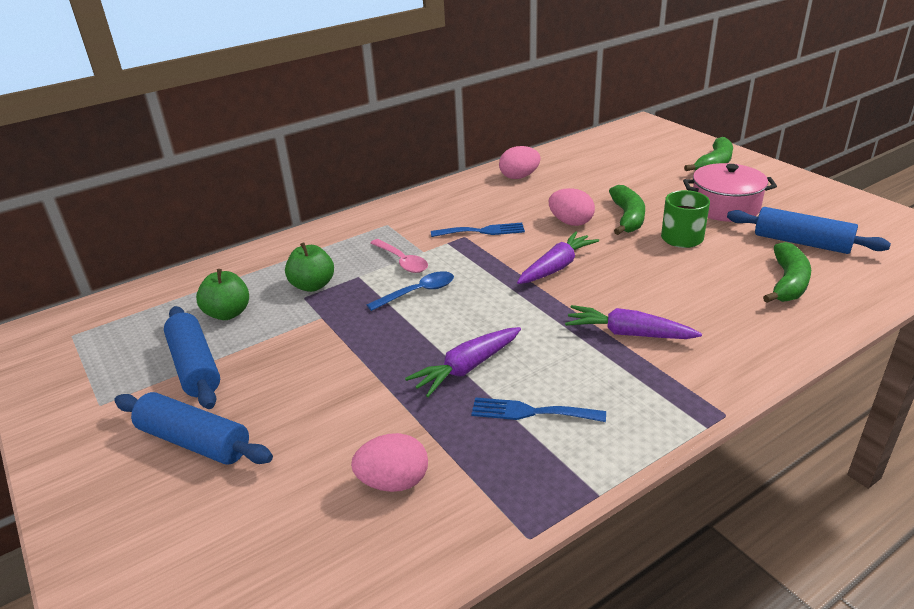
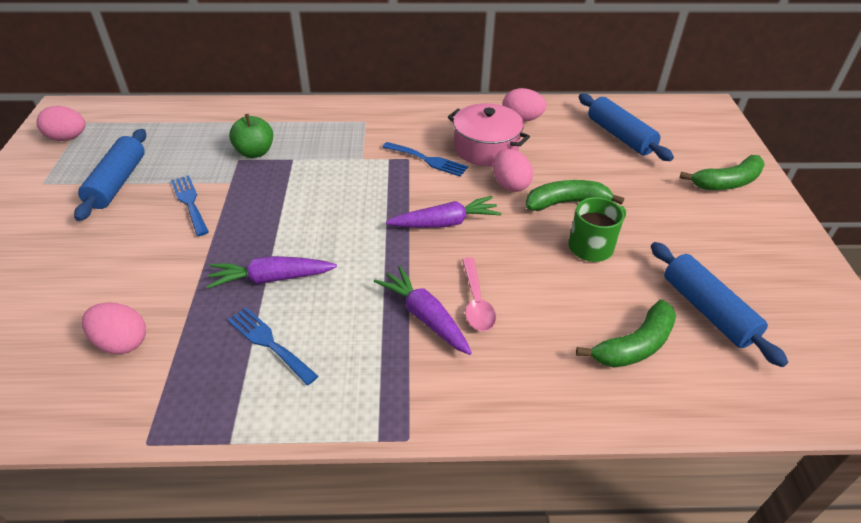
camera: 30 degrees right, 10 degrees up
blue rolling pin [114,392,273,465] -> blue rolling pin moved to [579,94,674,161]
green apple [196,269,249,320] -> none
blue spoon [367,271,454,311] -> none
pink spoon [370,239,428,273] -> pink spoon moved to [462,257,496,331]
green banana [609,185,645,235] -> green banana turned 135 degrees counterclockwise [526,180,624,211]
pink pot [683,163,777,222] -> pink pot moved to [448,103,530,166]
none -> pink egg [37,106,85,141]
none -> blue fork [171,175,209,236]

